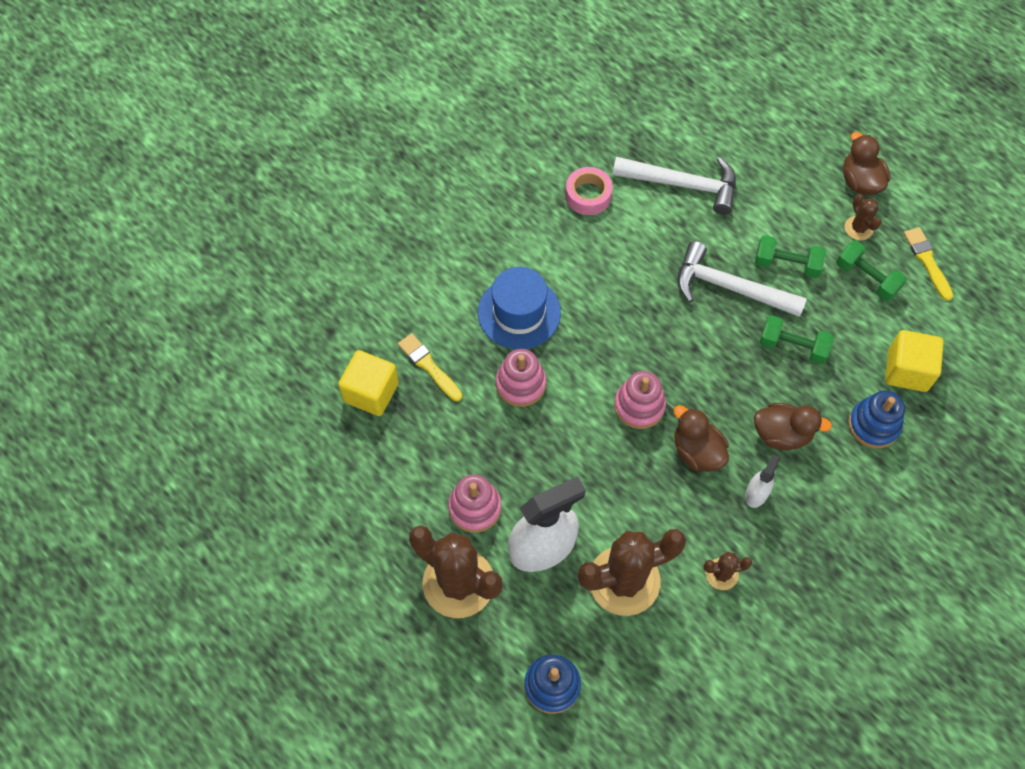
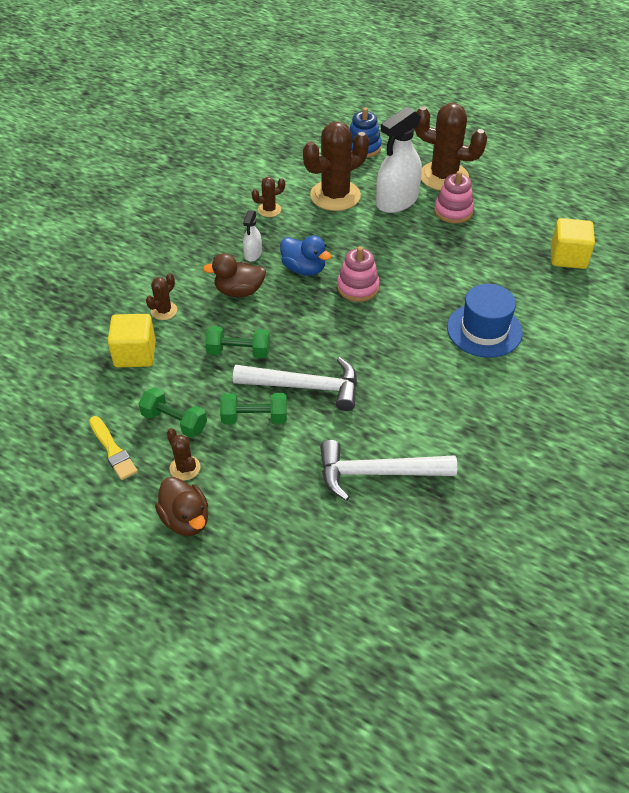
camera: 165 degrees right, 15 degrees down
yellow brush [398,333,462,401] -> none
pink stacking toy [496,349,546,407] -> none
pink tape [565,167,613,215] -> none
brown duck [674,405,729,472] -> blue duck [280,235,331,276]
blue stacking toy [848,390,905,448] -> brown cactus [146,273,177,320]

